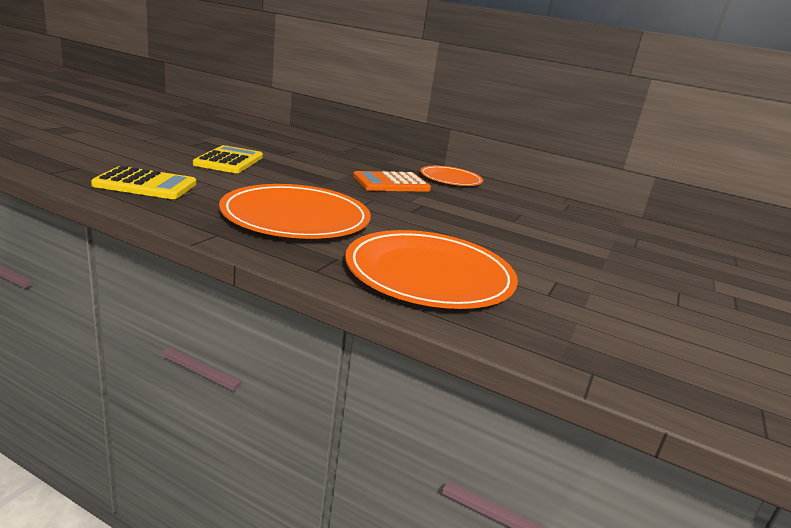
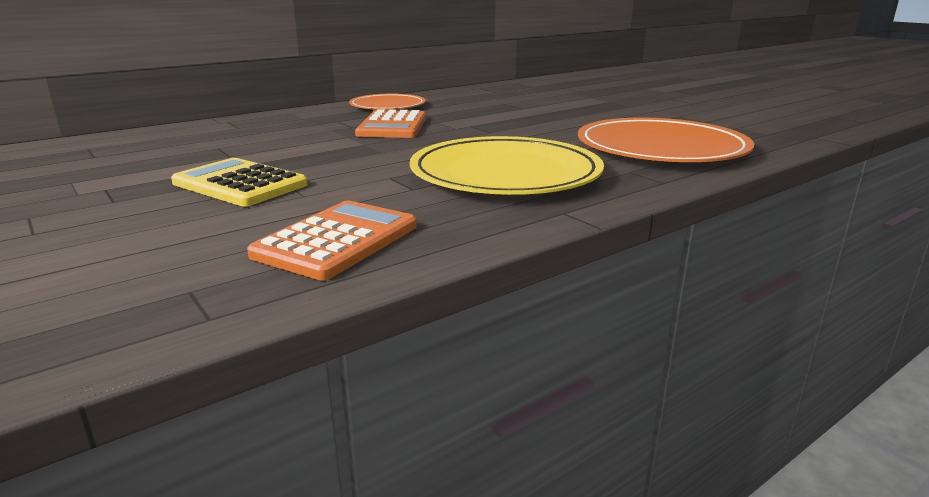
camera: 60 degrees left, 0 degrees up
yellow calculator [91,166,196,199] -> orange calculator [247,201,417,280]
orange plate [219,184,371,239] -> yellow plate [410,136,604,195]

